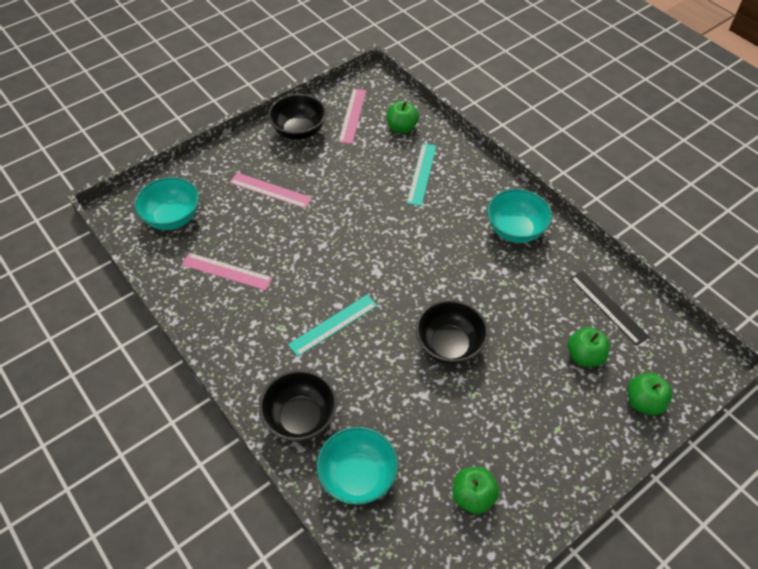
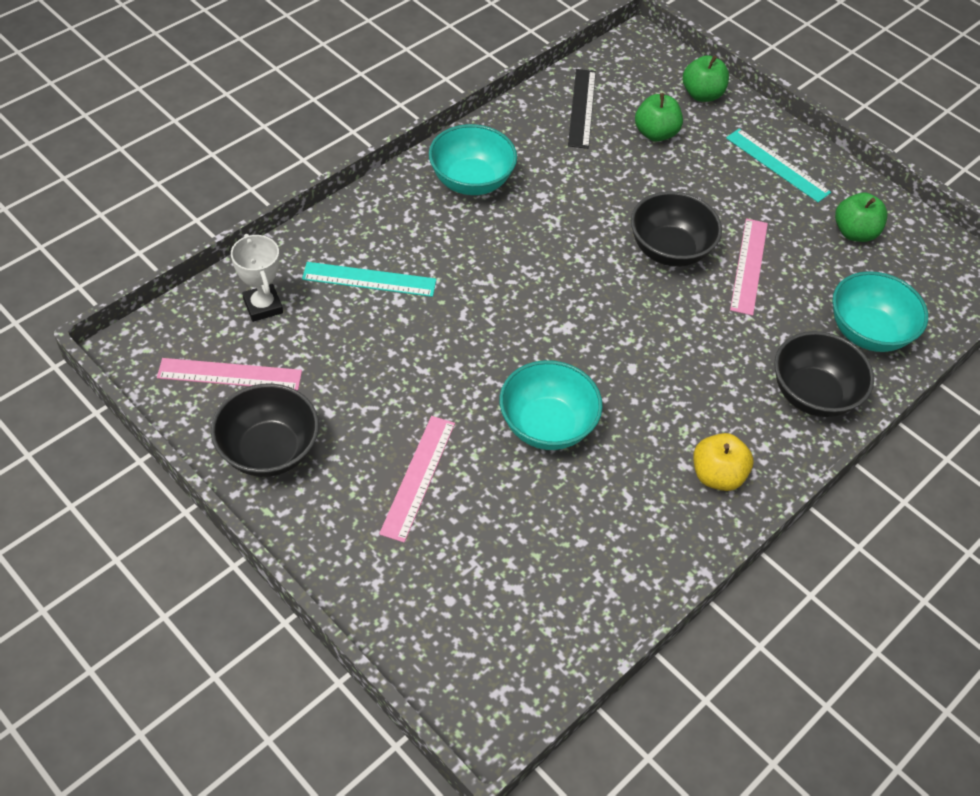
camera: 100 degrees left, 0 degrees up
turquoise bowl [134,177,199,230] -> turquoise bowl moved to [500,360,603,450]
pink ruler [182,253,273,290] -> pink ruler moved to [730,218,768,316]
turquoise ruler [288,295,377,357] -> turquoise ruler moved to [726,128,831,202]
green apple [386,101,419,133] -> white trophy [231,234,283,322]
black ruler [570,271,649,346] -> black ruler turned 45 degrees counterclockwise [568,69,596,149]
none -> yellow apple [693,433,753,491]

